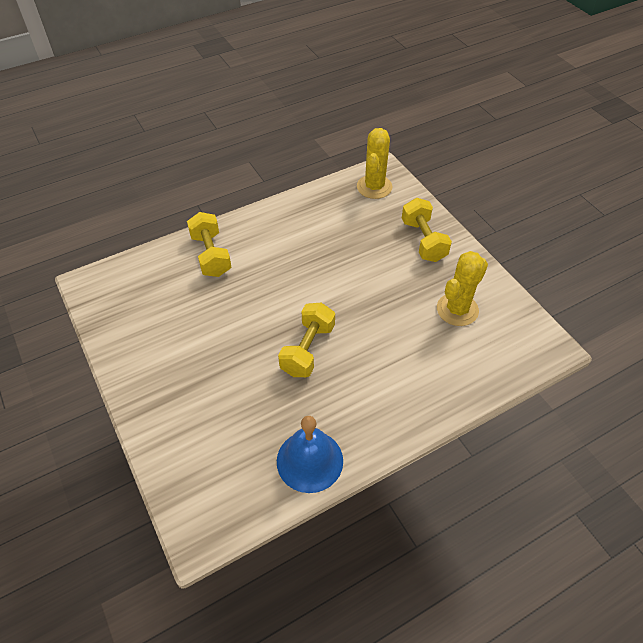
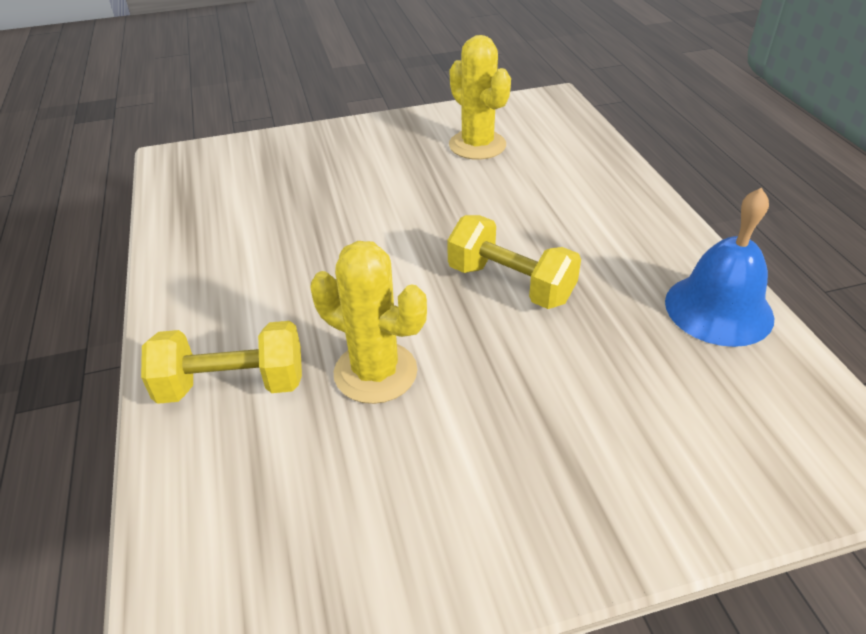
camera: 75 degrees left, 10 degrees down
yellow cactus [357,128,393,199] -> yellow cactus moved to [311,241,427,404]
yellow dumbbell [402,198,452,262] -> none

